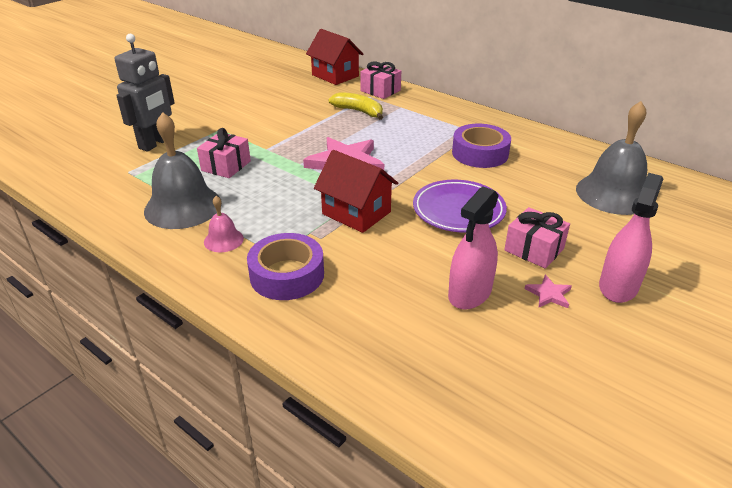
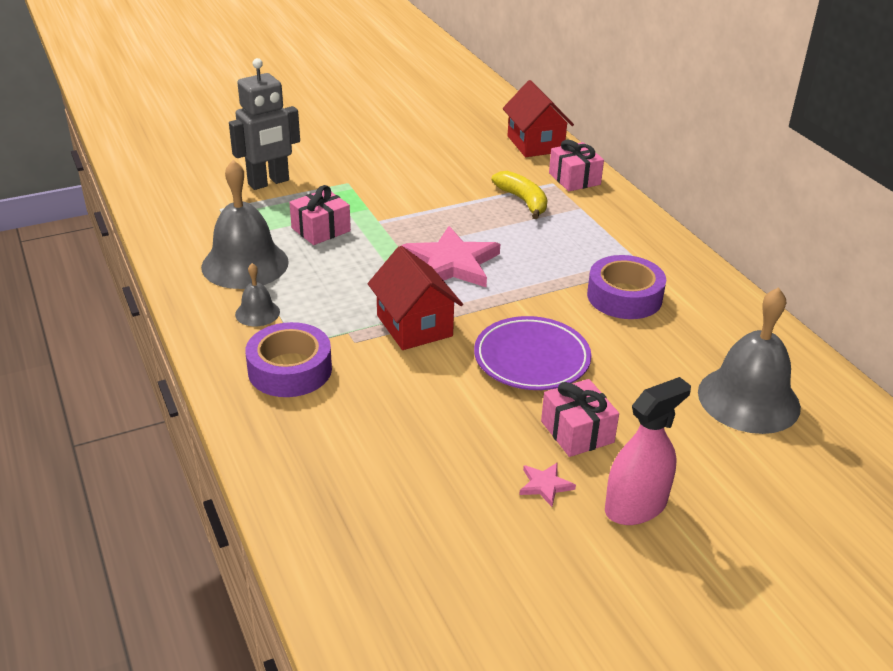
camera: 25 degrees right, 0 degrees up
pink bell [204,196,244,252] -> grey bell [235,263,280,326]
pink spray bottle [448,186,499,310] -> none

